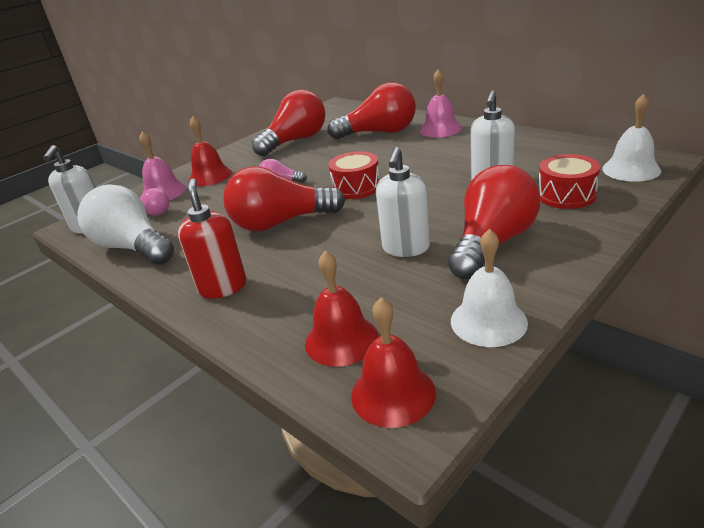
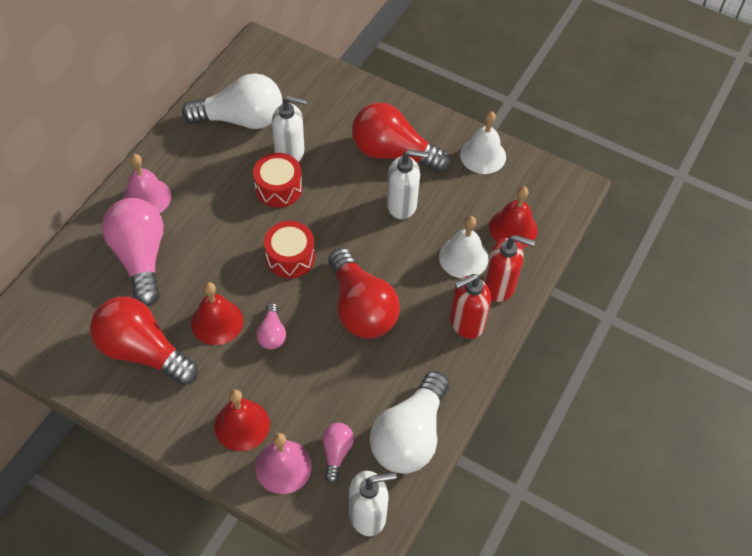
camera: 110 degrees left, 25 degrees up
red light bulb [327,82,416,139] -> pink light bulb [102,198,163,306]
red bell [351,297,436,428] -> red bell moved to [191,282,243,345]
red drum [539,154,600,209] -> red drum moved to [253,153,302,208]
white bell [602,94,661,182] -> white bell moved to [439,216,488,278]
none -> white light bulb [182,74,282,129]
none -> red soap dispenser [484,235,535,302]

